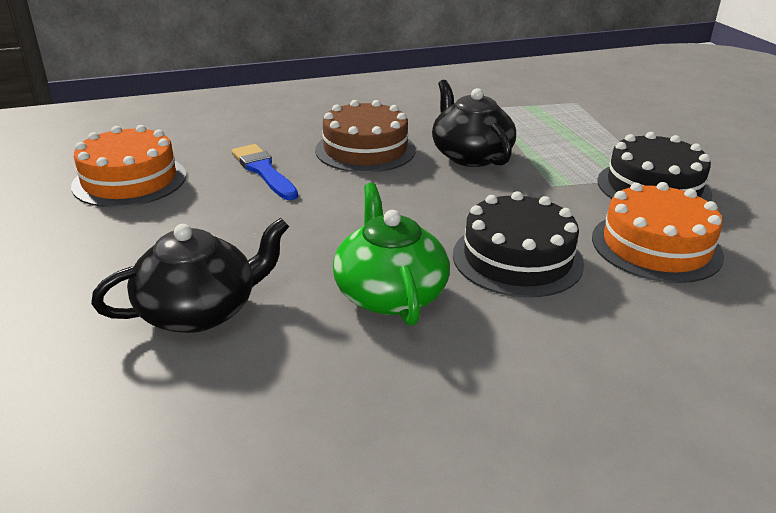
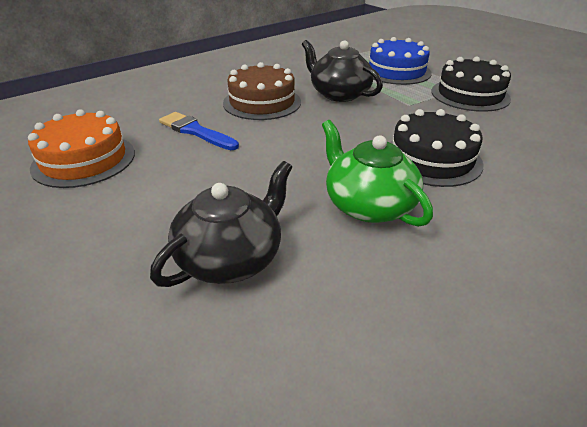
camera: 20 degrees left, 5 degrees up
orange cake [592,182,724,283] -> none
none -> blue cake [369,37,432,85]

